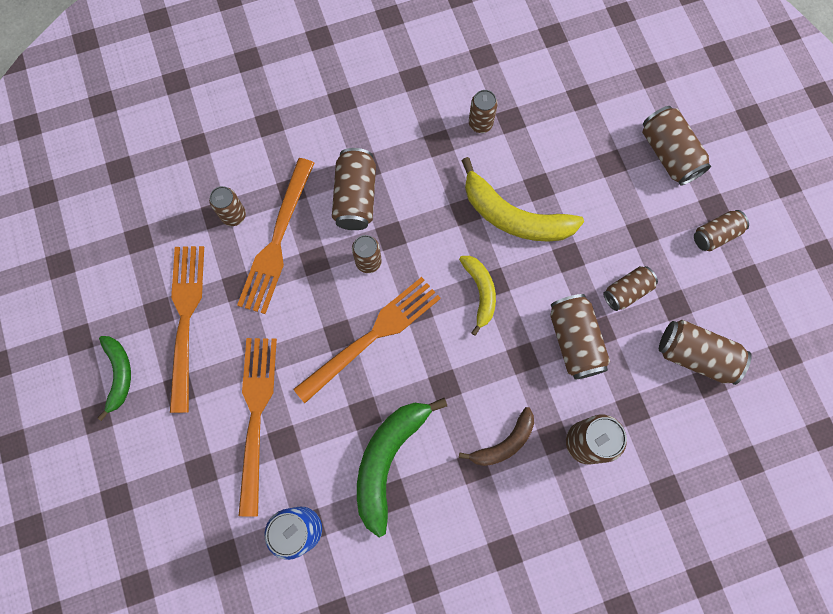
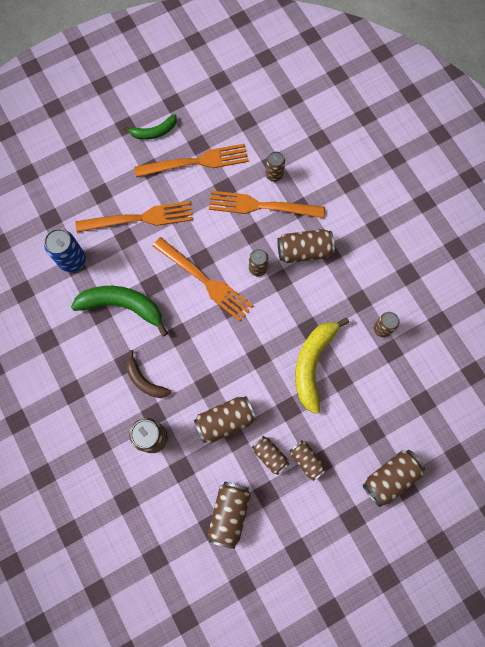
camera: 80 degrees right, 0 degrees up
yellow banana [459,256,496,336] -> none
brown can [694,210,749,251] -> brown can moved to [290,440,326,481]

